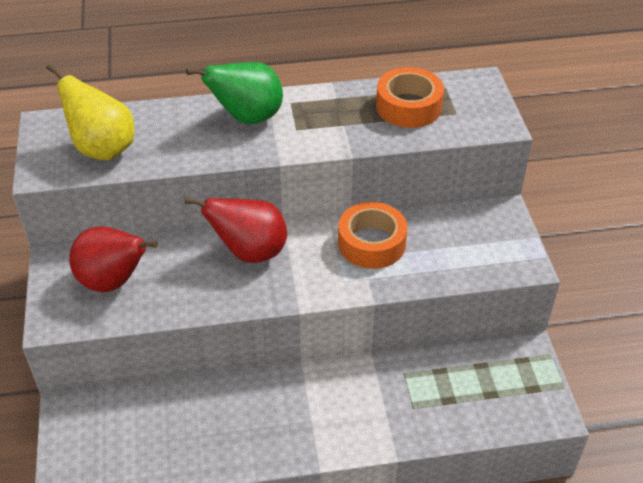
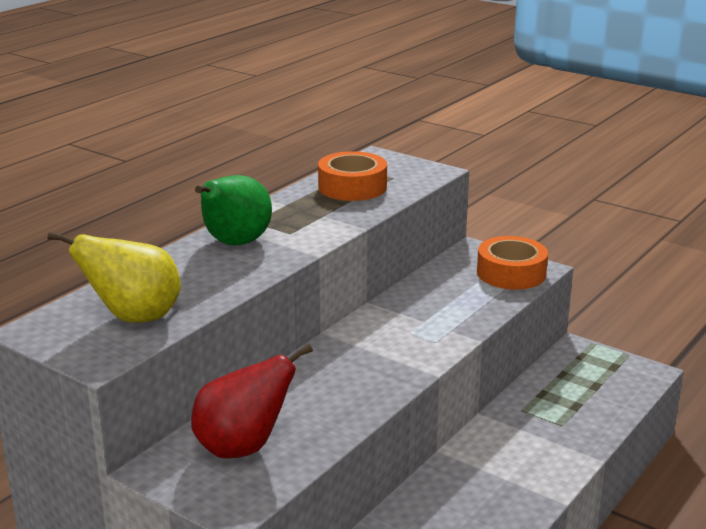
camera: 45 degrees left, 20 degrees down
red pear [185,197,287,263] -> none
orange tape [338,202,407,269] -> orange tape moved to [477,236,548,290]

